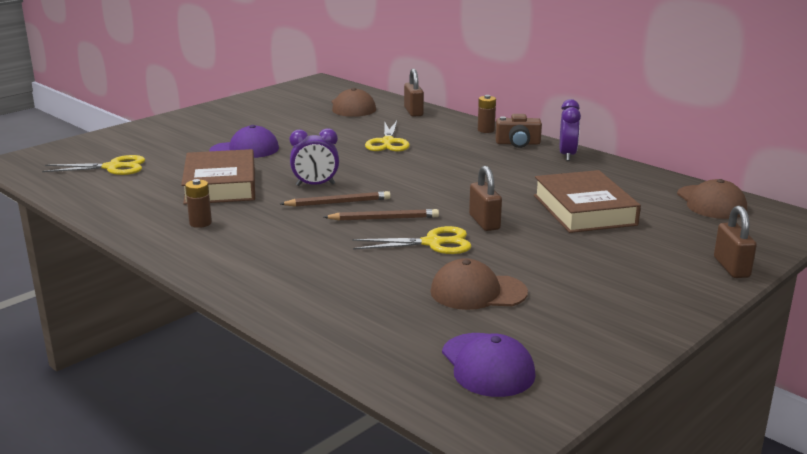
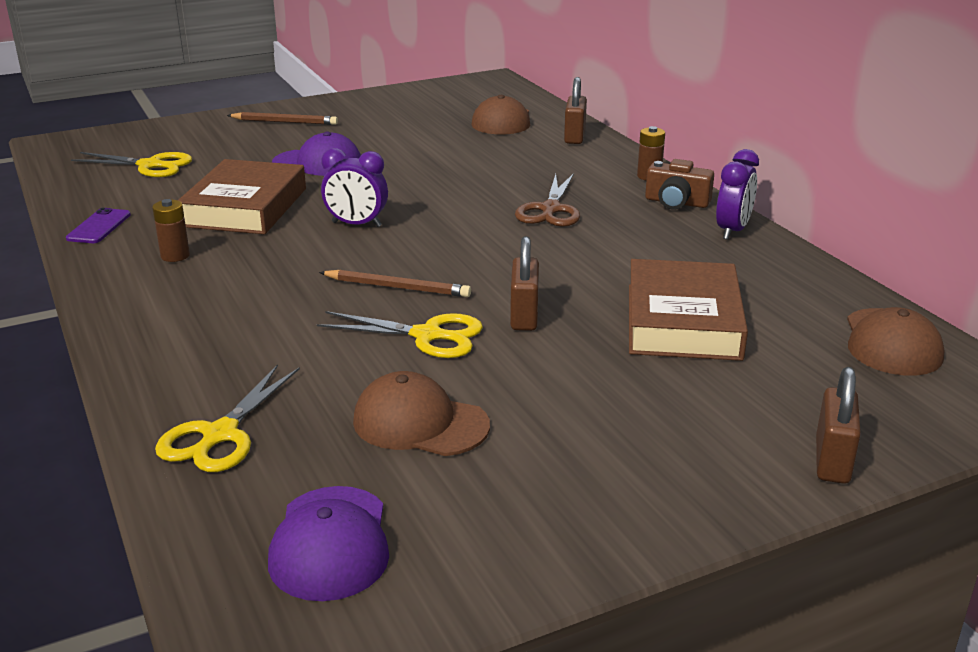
camera: 20 degrees right, 5 degrees up
brown pencil [280,191,391,207] -> brown pencil moved to [227,112,338,125]
yellow scissors [365,121,410,152] -> yellow scissors moved to [155,364,300,472]
none -> purple phone [66,208,131,243]
none -> brown scissors [515,173,580,227]

